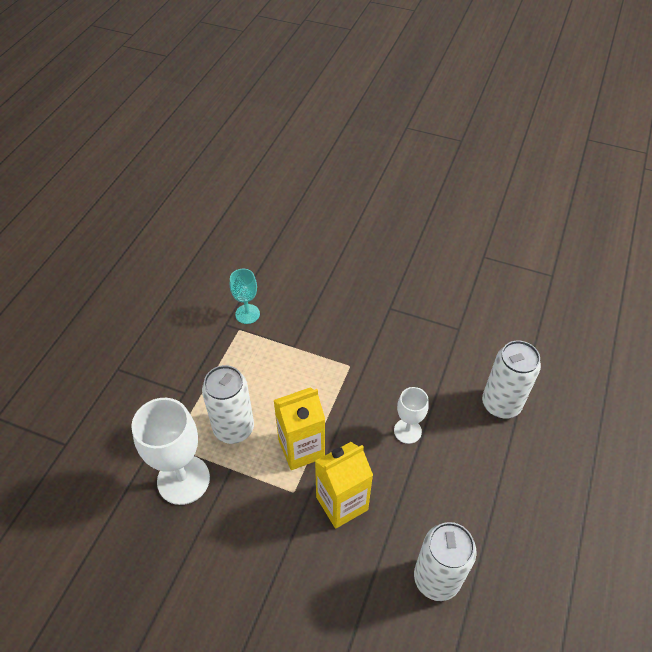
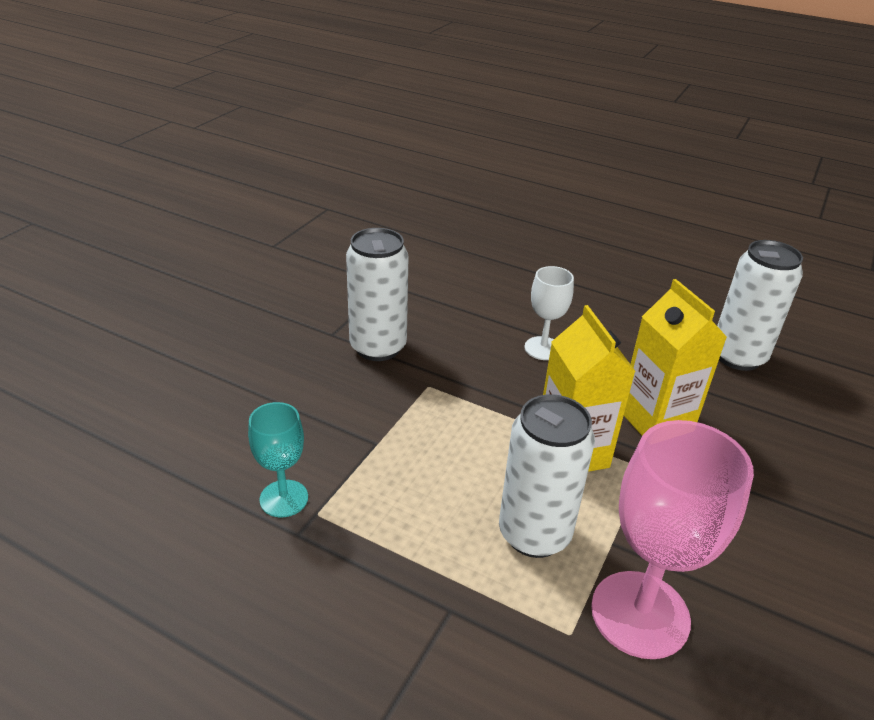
camera: 85 degrees left, 15 degrees down
white goblet [131,398,210,505] -> pink goblet [591,420,754,659]
white can [482,341,541,419] -> white can moved to [346,228,409,361]

